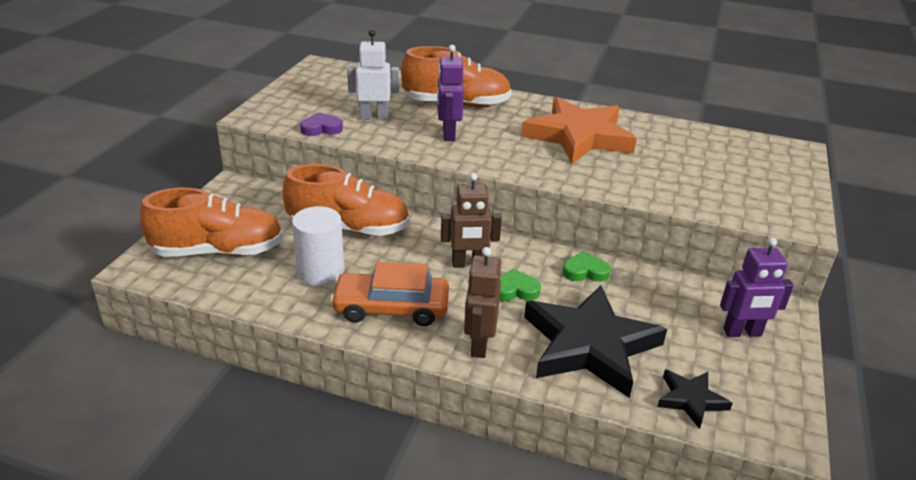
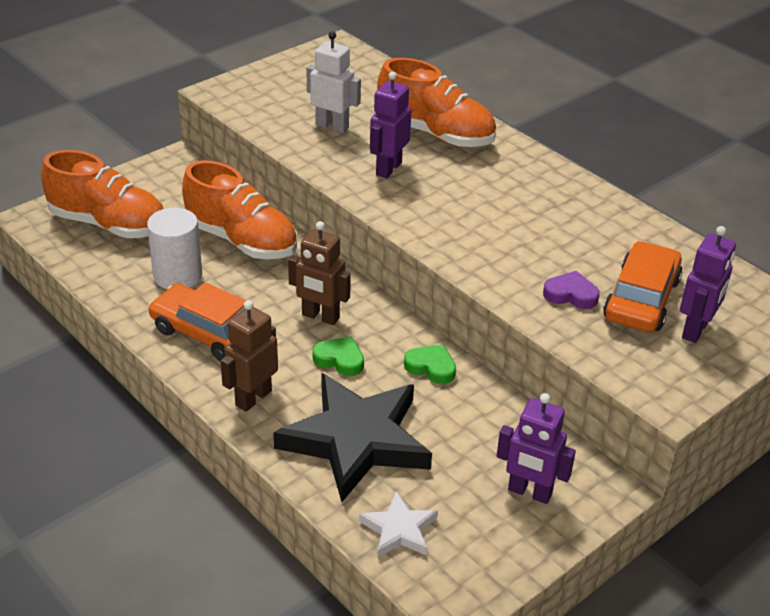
camera: 30 degrees right, 5 degrees up
purple heart [300,112,343,136] -> purple heart moved to [543,271,600,309]
orange star [521,97,637,164] -> none
black star [657,370,733,429] -> white star [359,491,438,558]
none -> orange car [603,241,682,332]
none -> purple robot [680,226,736,343]

